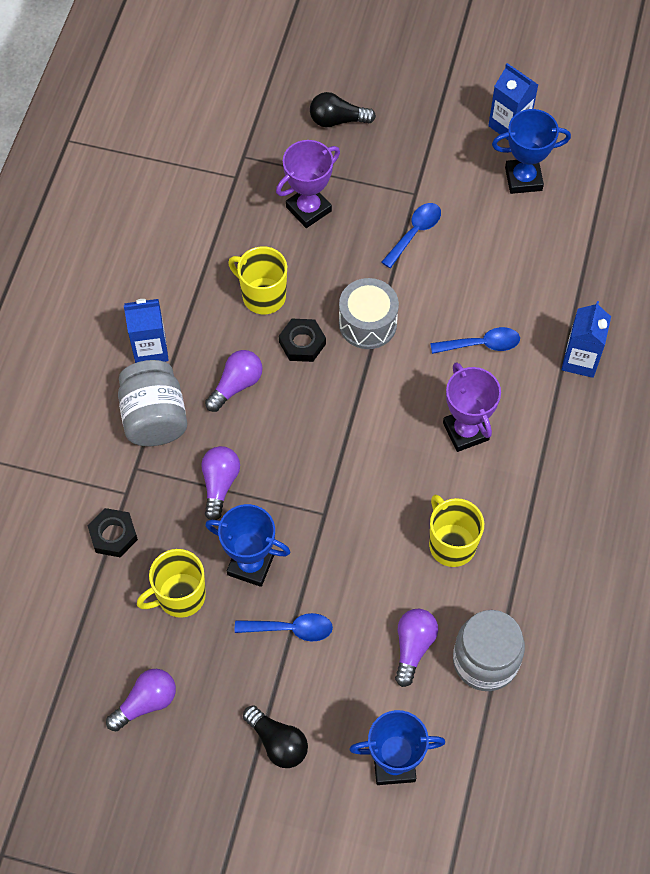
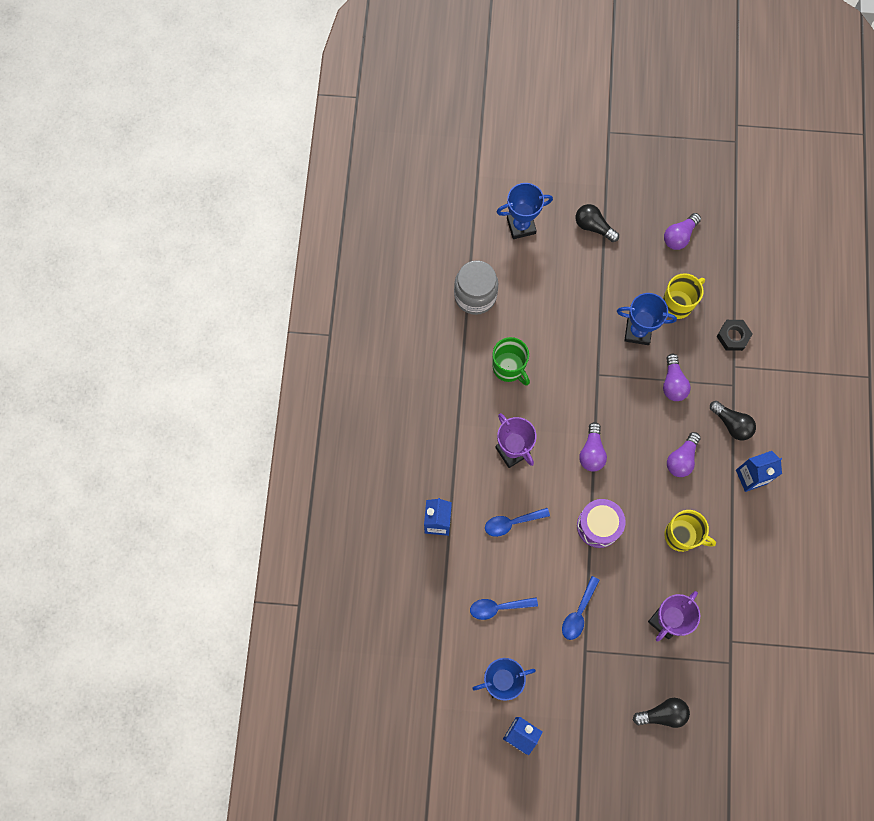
camera: 170 degrees right, 10 degrees up
grey jar [118,360,187,446] -> black light bulb [710,401,756,441]
blue spoon [235,613,333,641] -> blue spoon moved to [470,597,538,620]
black nut [279,319,326,362] -> none
grey drum [339,278,399,349] -> purple drum [577,499,626,548]
purple light bulb [395,609,438,687] -> purple light bulb moved to [579,422,607,471]
yellow mug [429,495,484,567] -> green mug [493,337,530,385]

